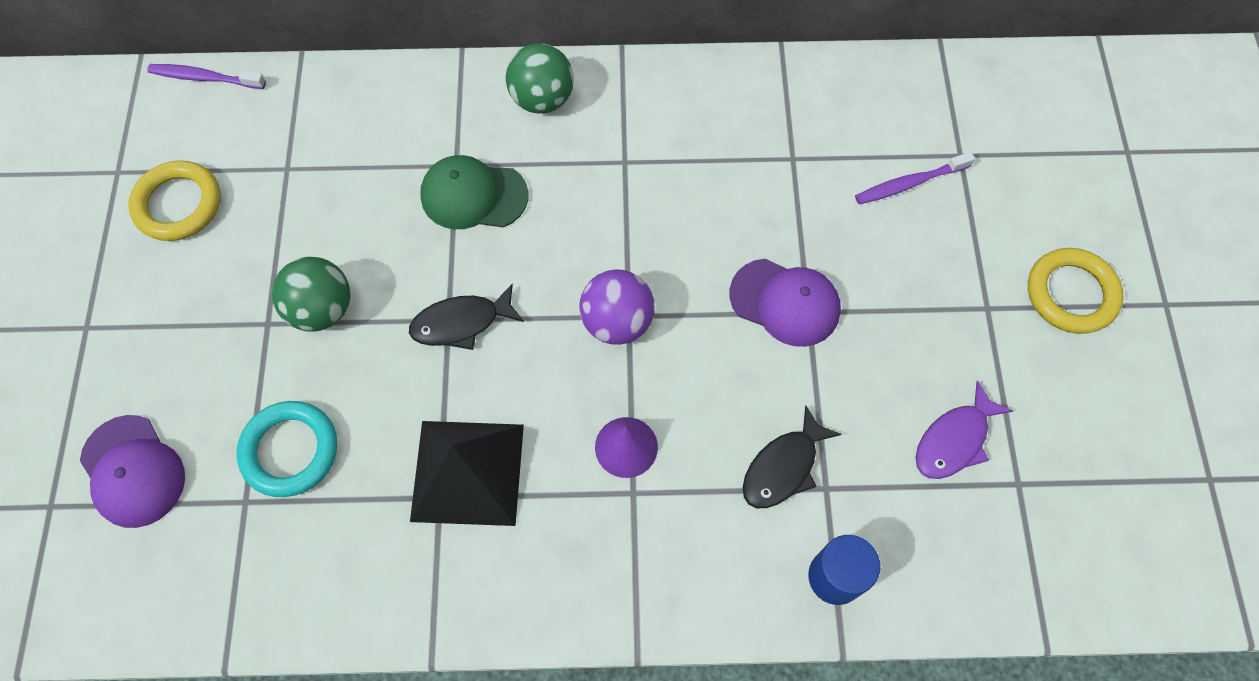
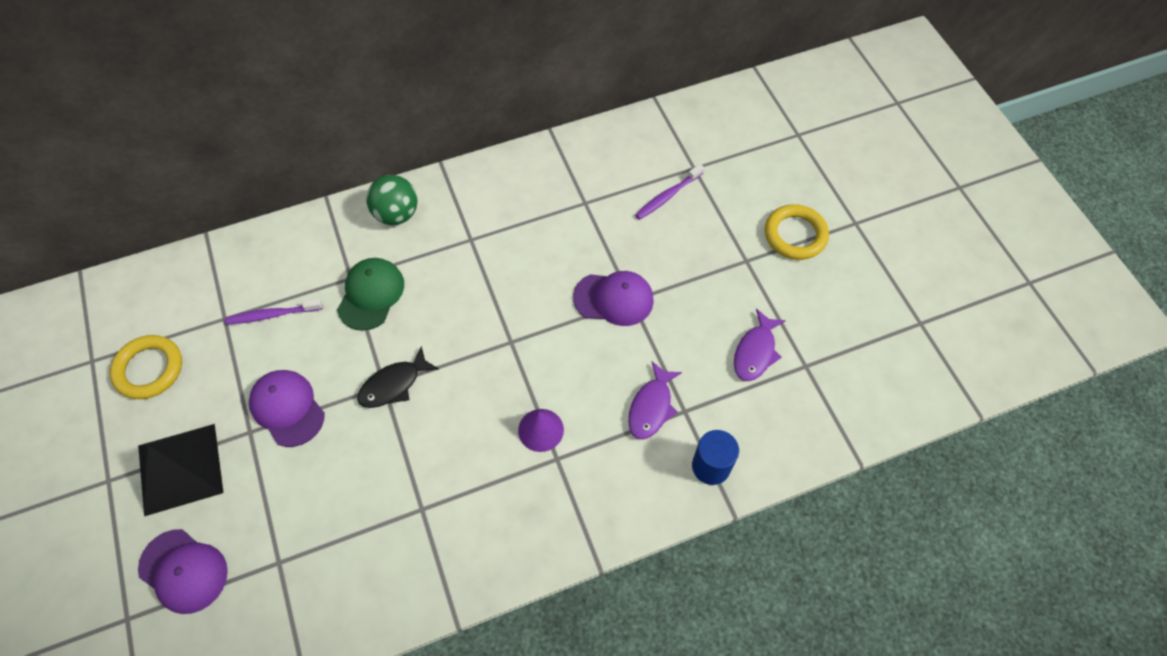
camera: 20 degrees left, 5 degrees down
purple toothbrush [147,64,266,89] -> purple toothbrush moved to [225,298,322,325]
turquoise ring [237,401,337,497] -> none
green ball [272,257,350,332] -> purple cap [249,370,325,447]
black pyramid [410,421,524,526] -> black pyramid moved to [138,424,224,516]
green cap [420,155,528,229] -> green cap turned 120 degrees clockwise [337,258,404,331]
purple ball [579,269,655,345] -> none
black fish [743,405,842,508] -> purple fish [628,362,682,440]

